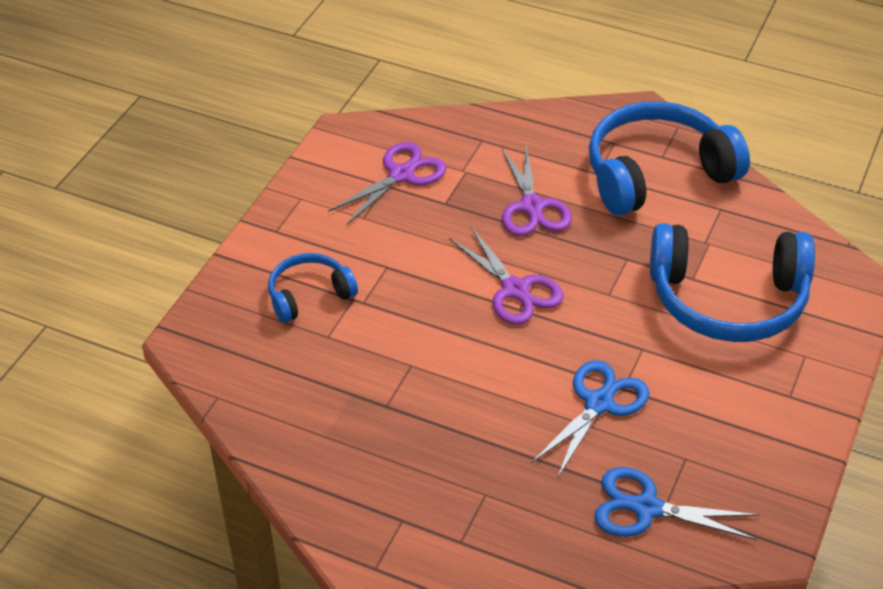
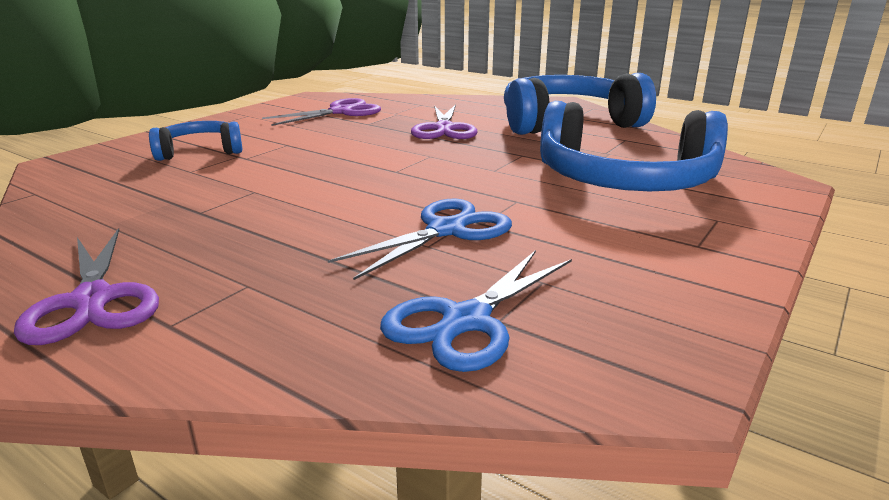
camera: 10 degrees right, 20 degrees down
purple scissors [449,227,563,325] -> purple scissors moved to [14,228,159,345]
blue scissors [594,467,759,540] -> blue scissors turned 75 degrees counterclockwise [380,250,572,372]

